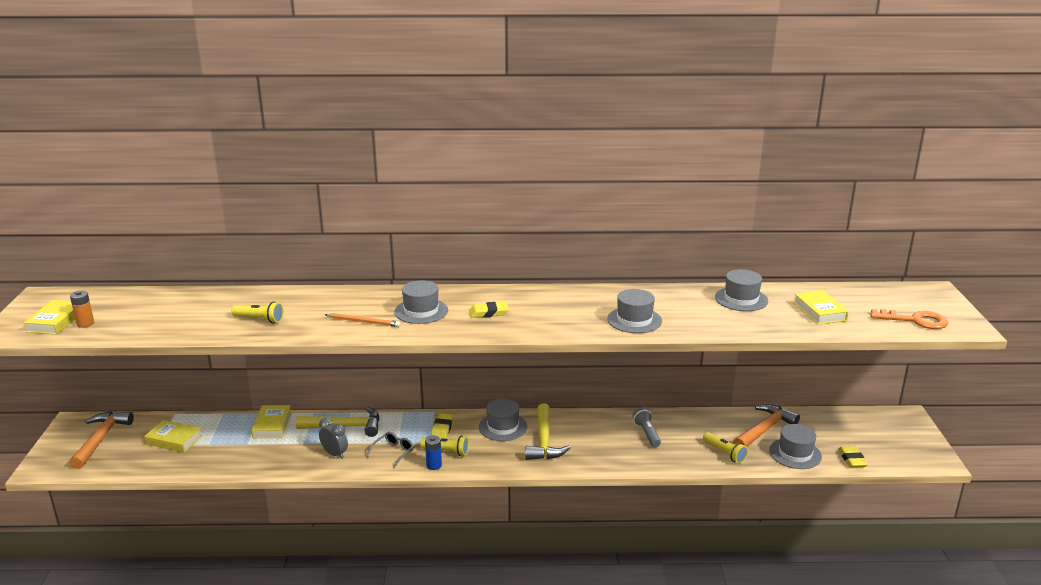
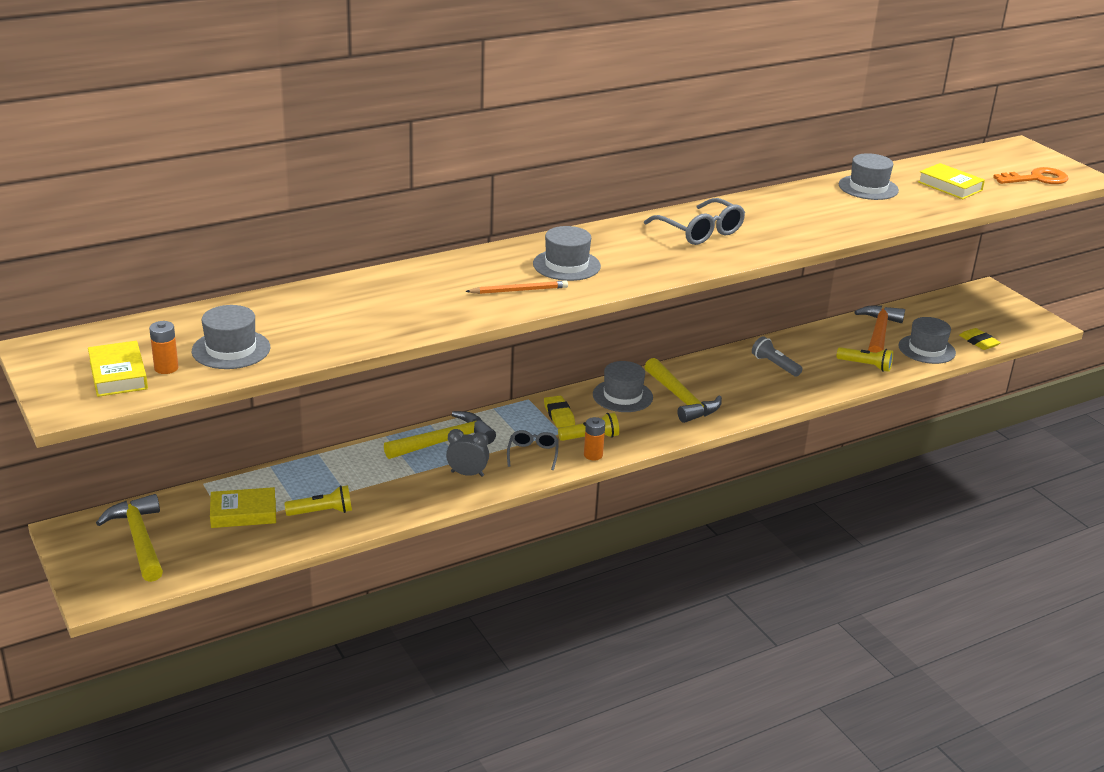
camera: 30 degrees left, 5 degrees up
orange hammer [69,412,134,469] -> yellow hammer [96,494,163,582]
yellow flashlight [231,302,284,323] -> yellow flashlight moved to [284,485,352,516]
yellow book [251,405,292,438] -> none
blue battery [425,435,442,470] -> orange battery [584,417,605,460]
yellow eraser [469,302,509,318] -> none
grey hat [607,289,662,333] -> grey hat moved to [192,305,270,369]
none -> grey glasses [644,198,745,245]

